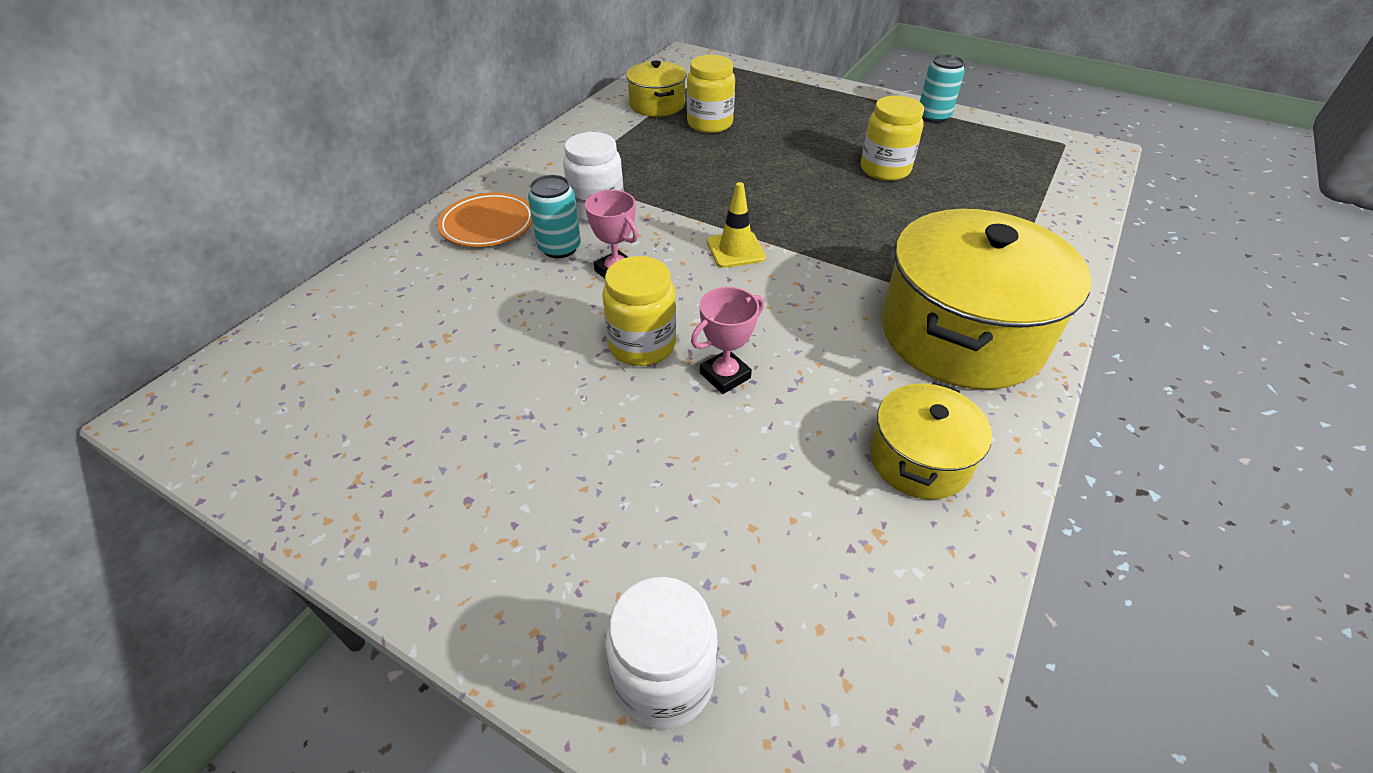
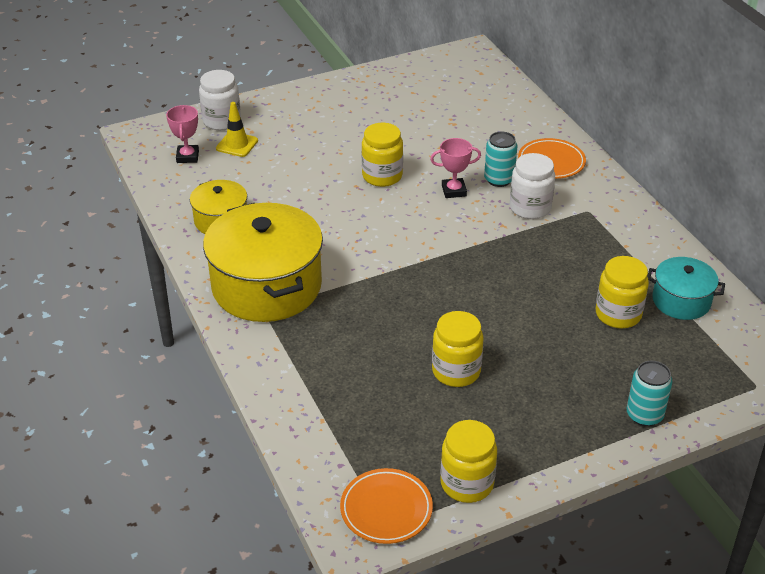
camera: 125 degrees right, 5 degrees down
yellow pot [626,60,687,117] -> turquoise pot [647,257,725,320]
pink trophy [691,287,764,394] -> pink trophy moved to [166,105,199,163]
yellow traffic cone [707,182,766,268] -> yellow traffic cone moved to [216,102,258,157]
turquoise can [920,54,965,123] -> turquoise can moved to [627,361,673,426]
none -> orange plate [340,468,433,544]
none -> yellow jar [440,420,497,503]

